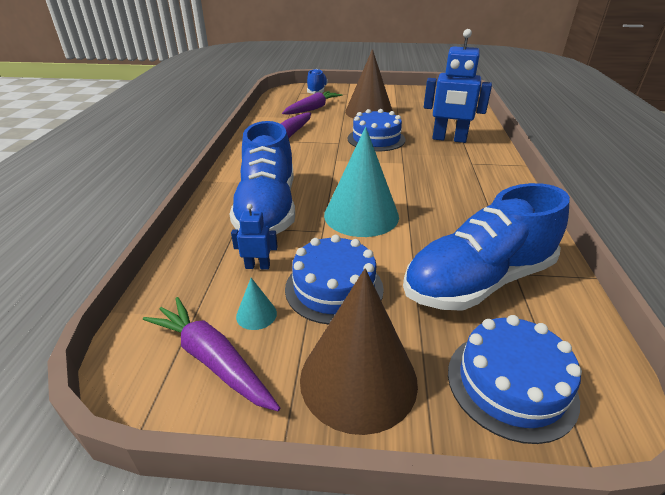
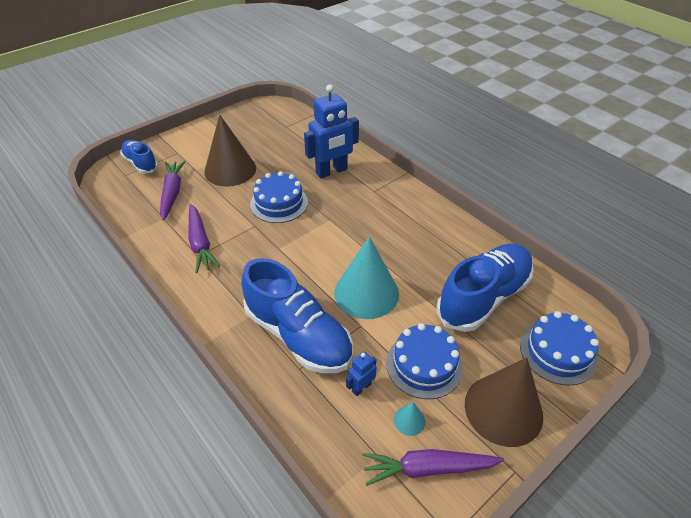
camera: 45 degrees left, 10 degrees up
blue shoe [403,183,570,311] -> blue shoe turned 150 degrees counterclockwise [436,244,534,332]

